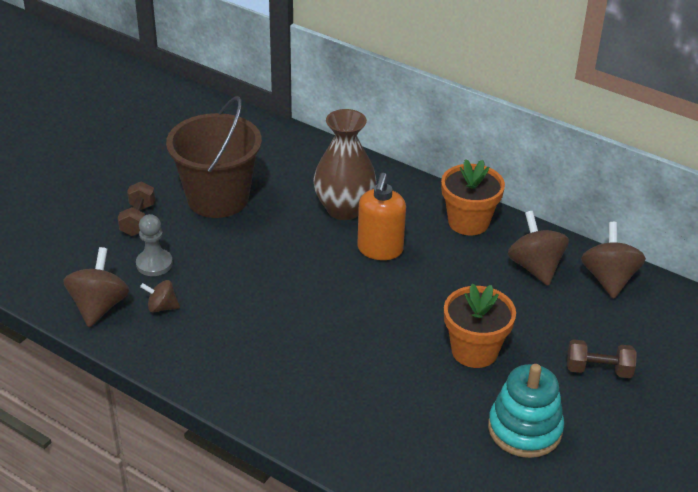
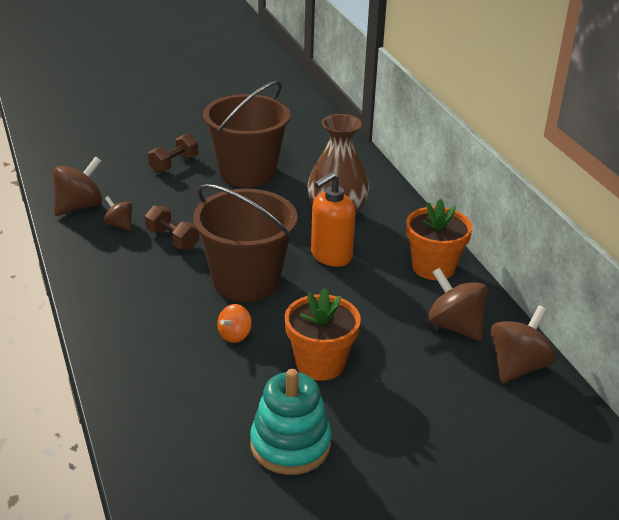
camera: 35 degrees right, 5 degrees down
grey pawn [136,214,173,276] -> none
brown spinning top [508,211,569,286] -> brown spinning top turned 60 degrees counterclockwise [428,268,487,341]
brown dumbbell [567,339,637,378] -> brown dumbbell moved to [145,205,199,250]
none -> brown bucket [193,184,298,302]
none -> orange spinning top [217,304,252,343]

